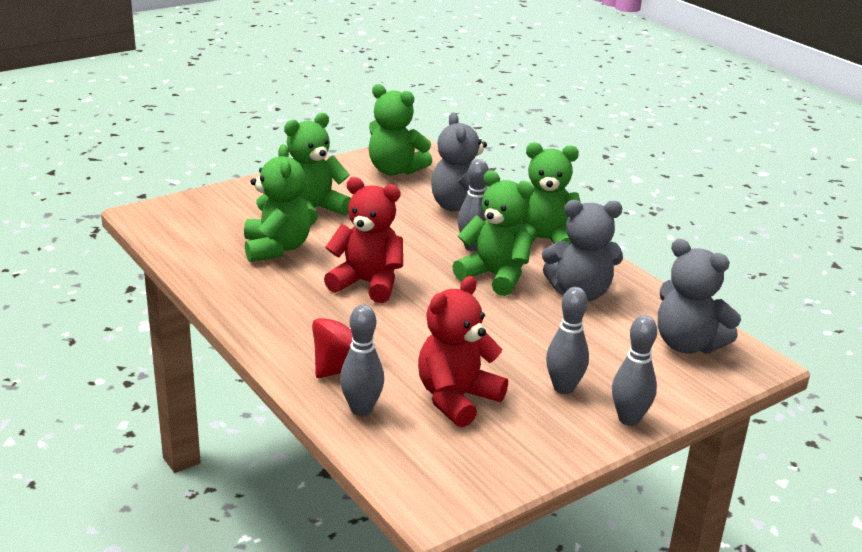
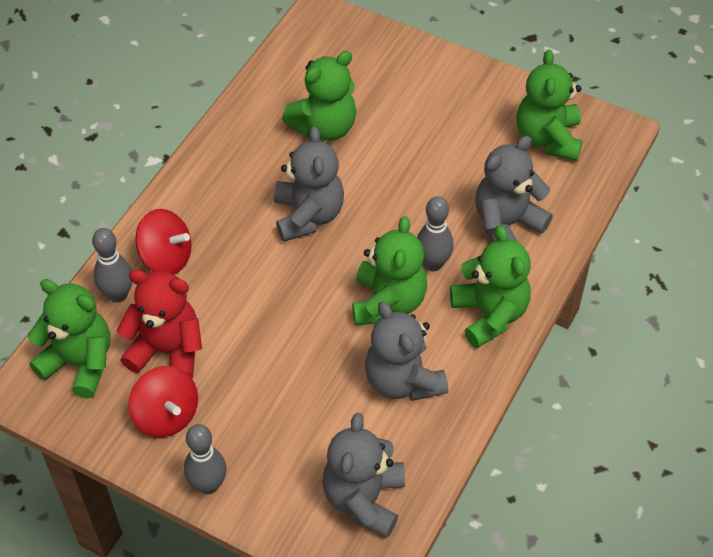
camera: 65 degrees right, 25 degrees up
green teddy bear [284,113,351,226] -> green teddy bear moved to [28,279,110,399]
red teddy bear [324,177,403,303] -> grey teddy bear [274,126,344,242]
grey bowling pin [546,287,589,394] -> none
none -> red spinning top [128,366,198,438]

